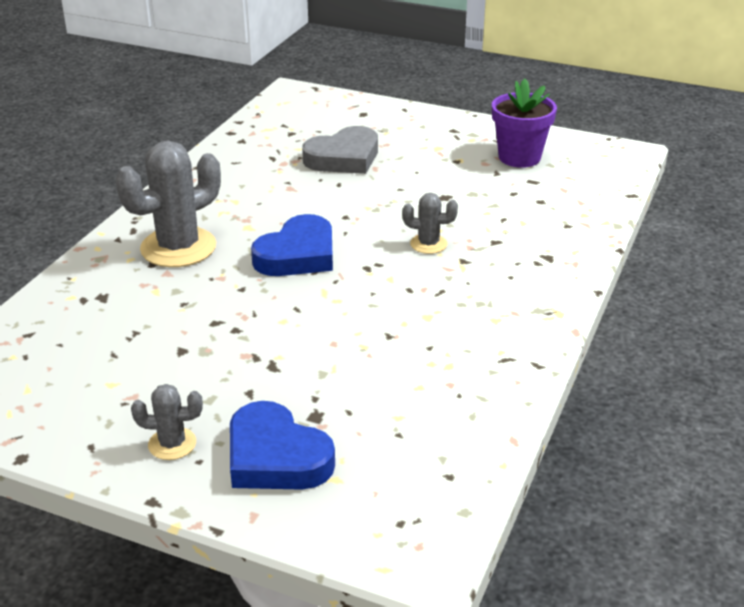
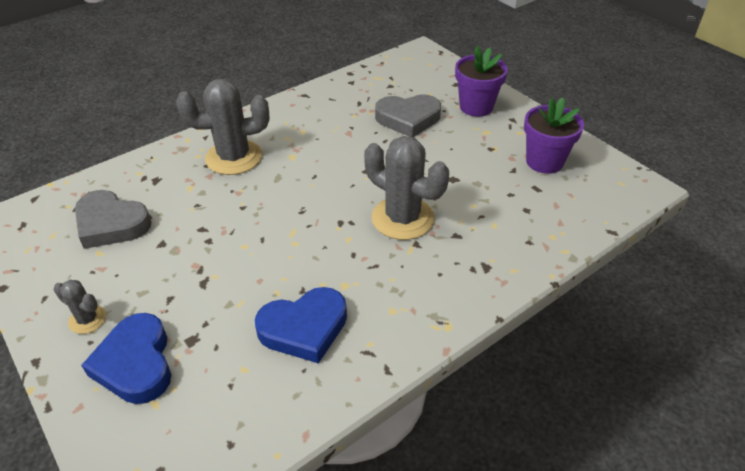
camera: 30 degrees right, 10 degrees up
blue heart [251,214,333,276] -> blue heart moved to [255,287,347,363]
grey cactus [402,193,458,254] -> grey cactus [364,136,449,240], size x2.01
none -> grey heart [75,190,151,249]
none -> purple flower pot [455,46,508,117]

